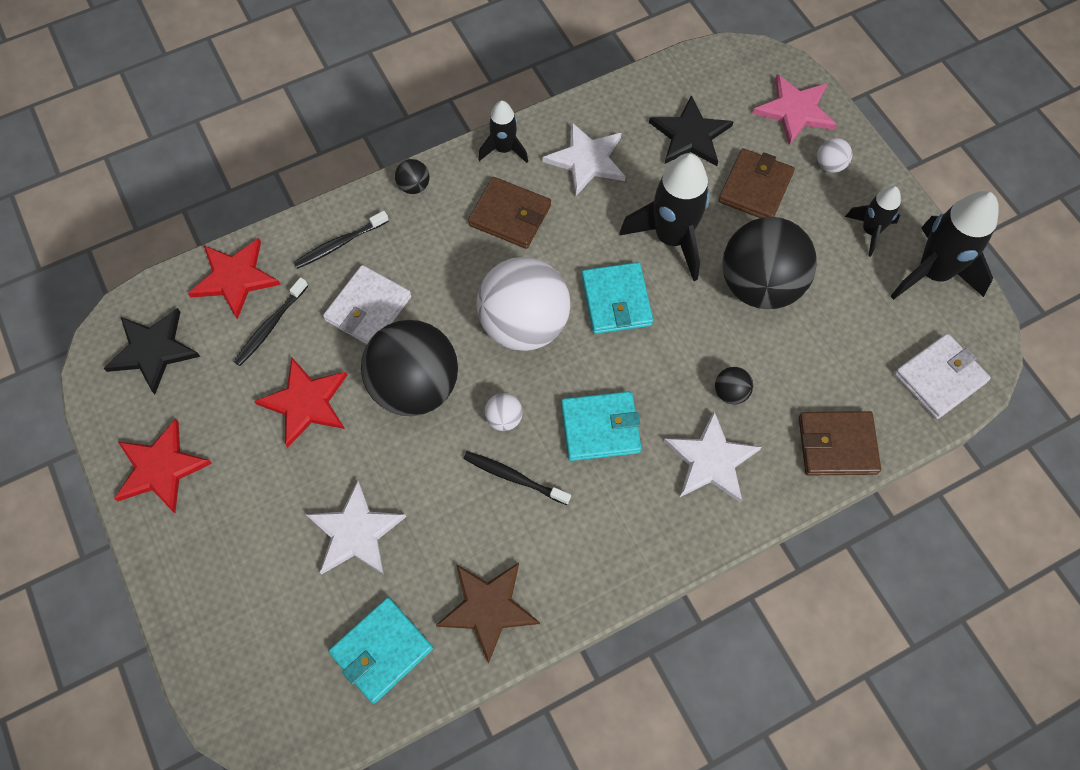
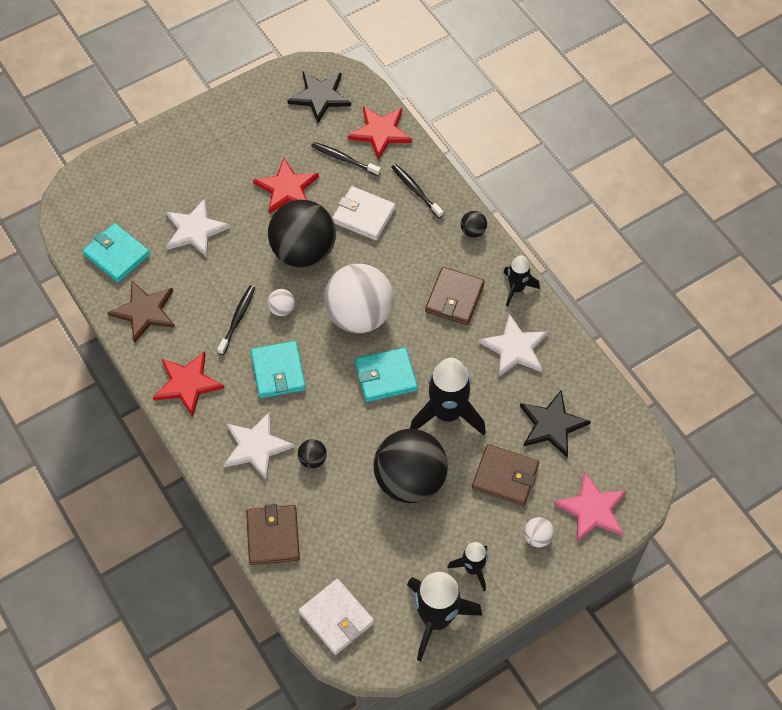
camera: 85 degrees right, 5 degrees down
red star [114,419,212,513] -> red star moved to [153,351,224,417]

